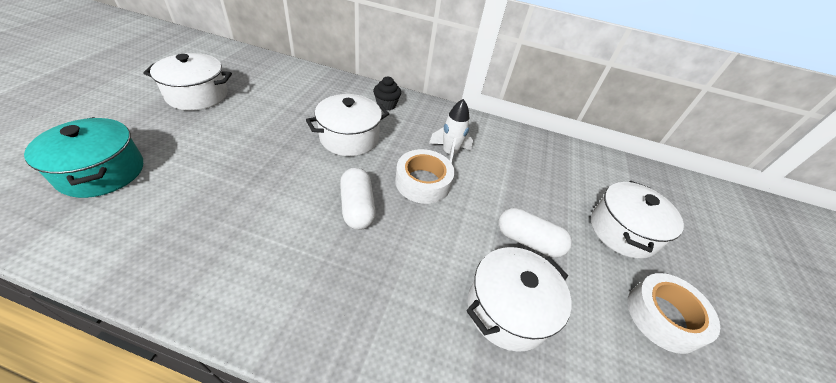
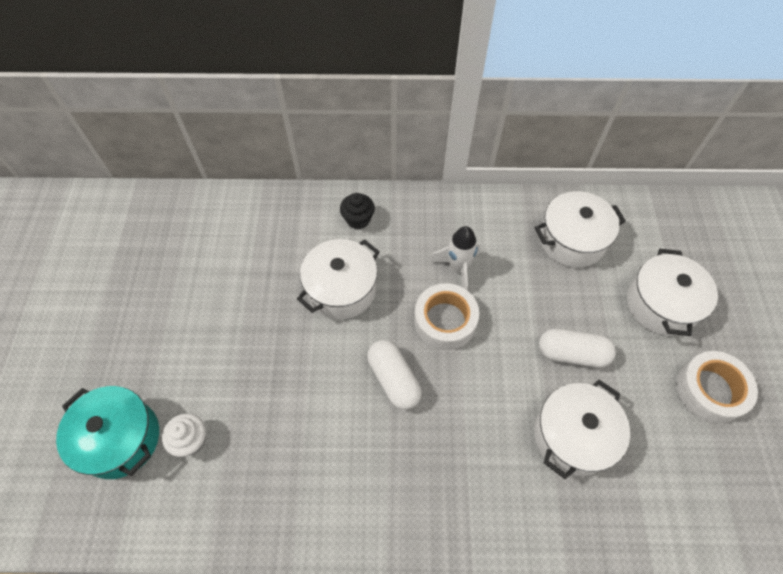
camera: 10 degrees left, 15 degrees up
white pot [143,53,232,111] -> white pot moved to [535,191,626,268]
none -> white cupcake [162,414,206,457]

